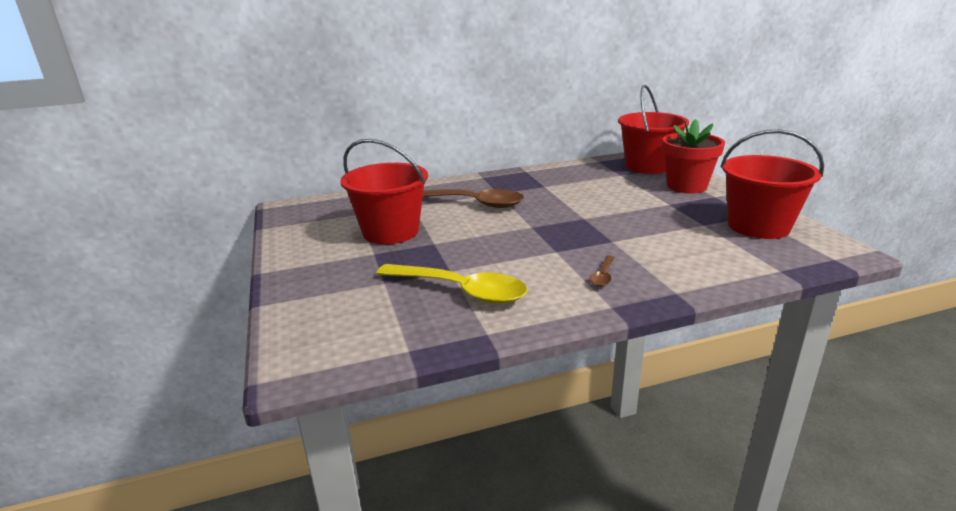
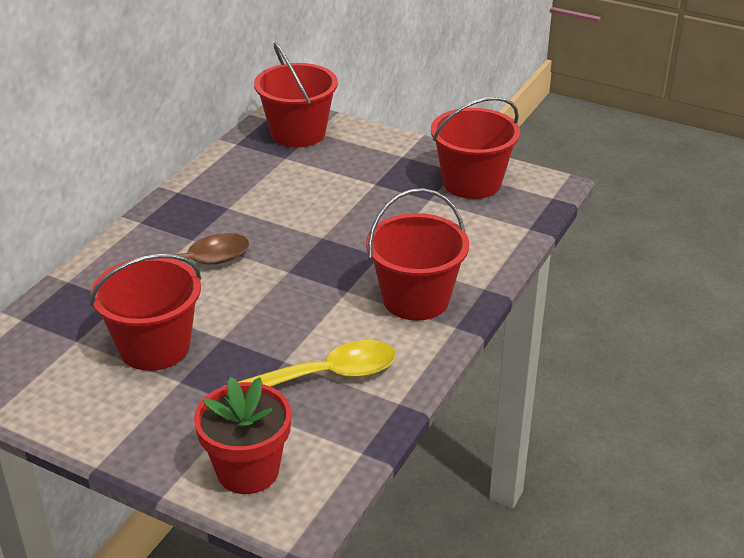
camera: 45 degrees left, 10 degrees up
brown spoon [590,255,615,287] -> red bucket [366,188,469,321]
red flower pot [662,119,725,193] -> red flower pot moved to [194,377,291,494]

